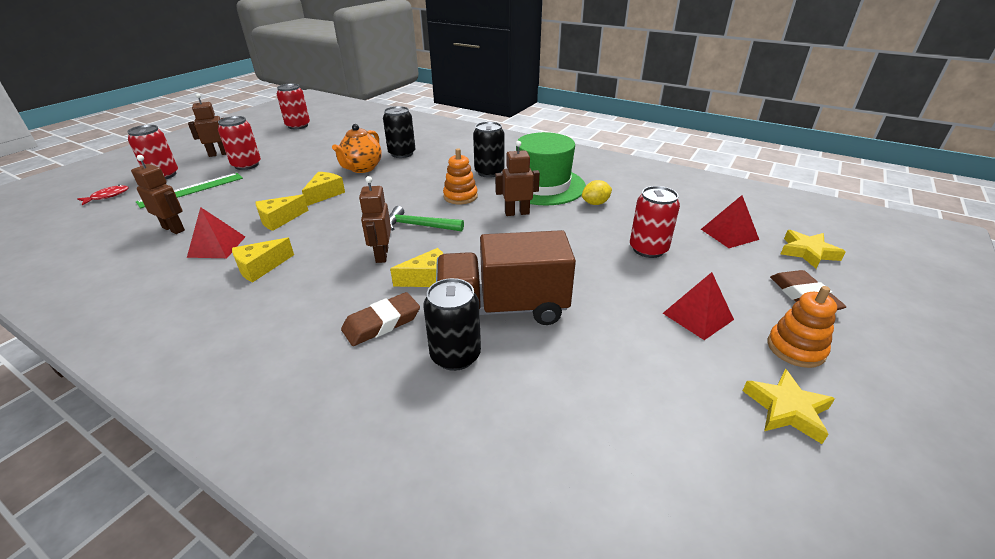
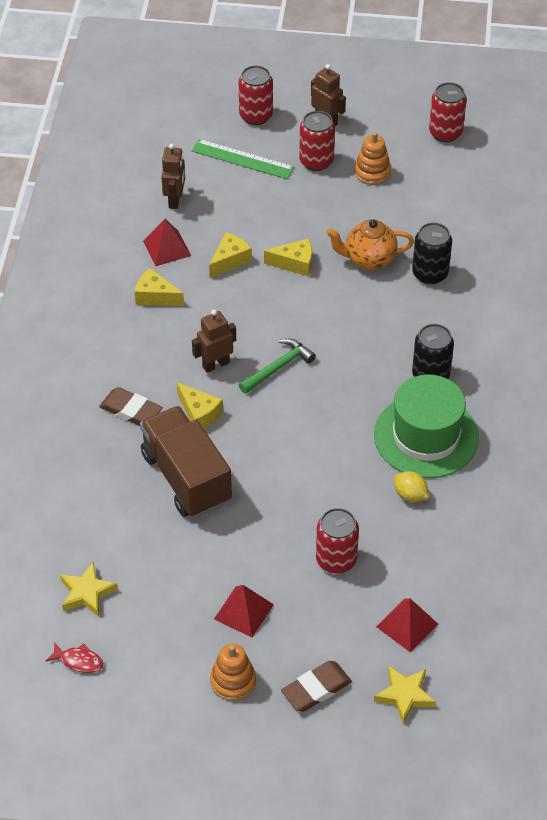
camera: 65 degrees right, 15 degrees up
red fish [77,185,128,205] -> red fish moved to [46,642,103,673]
yellow cheese [255,194,308,231] -> yellow cheese turned 105 degrees clockwise [209,232,252,278]
green hammer [389,206,464,231] -> green hammer turned 60 degrees clockwise [239,339,316,394]
black can [423,278,481,371] -> none
orange stacking toy [443,149,478,204] -> orange stacking toy moved to [354,132,391,185]
brown robot [495,141,540,216] -> none
yellow star [743,369,835,444] -> yellow star moved to [60,562,118,617]

